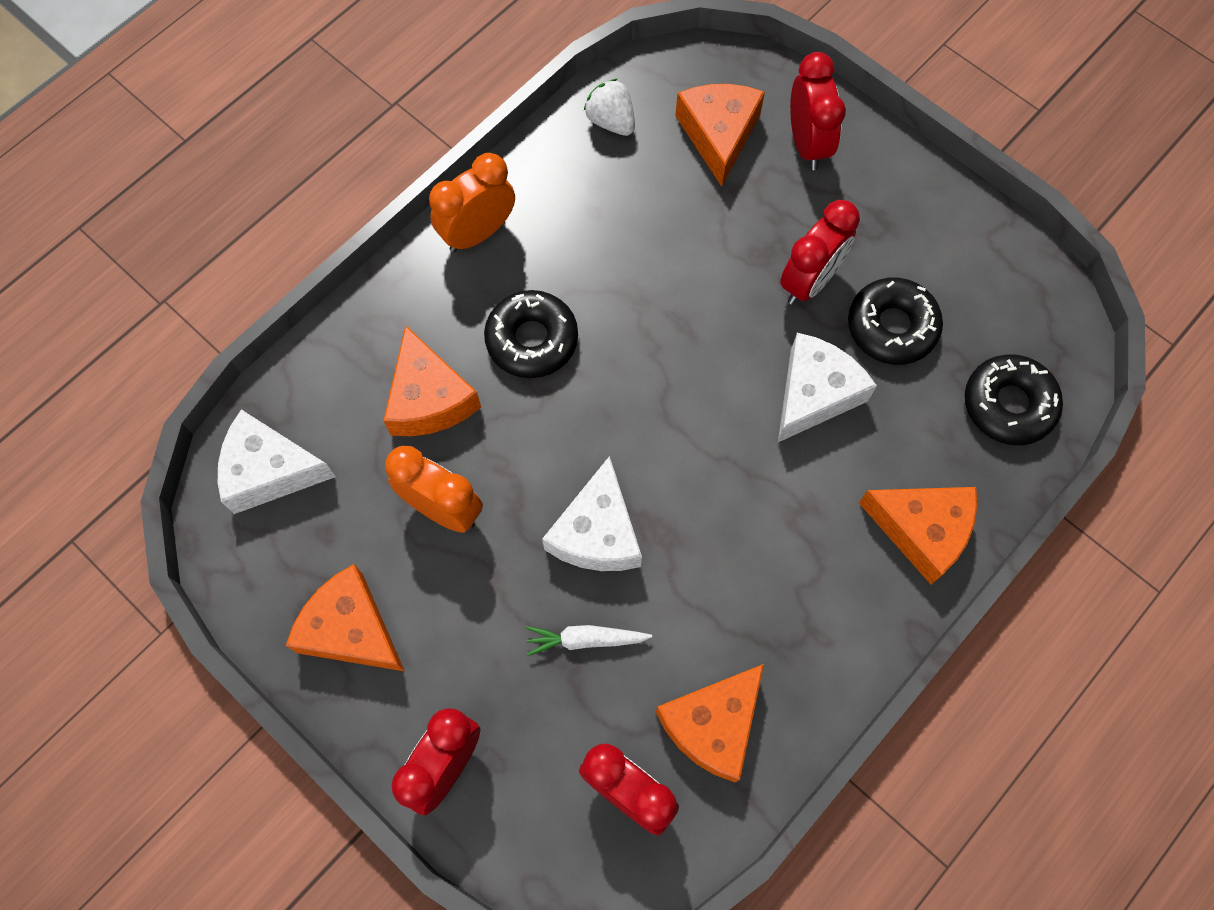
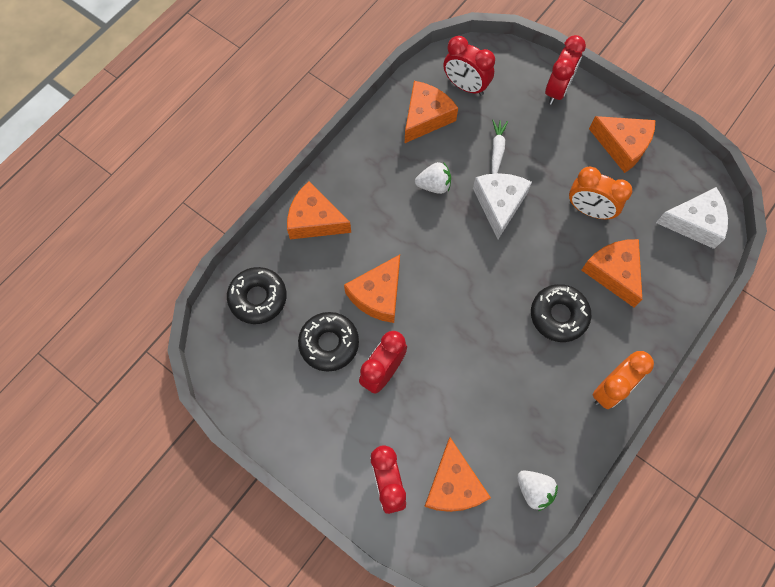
camera: 175 degrees right, 0 degrees up
white carrot [526,625,652,656] -> white carrot turned 75 degrees counterclockwise [492,120,508,174]
white cheese [778,333,877,442] -> orange cheese [344,255,400,323]
none -> white strawberry [415,162,451,194]

